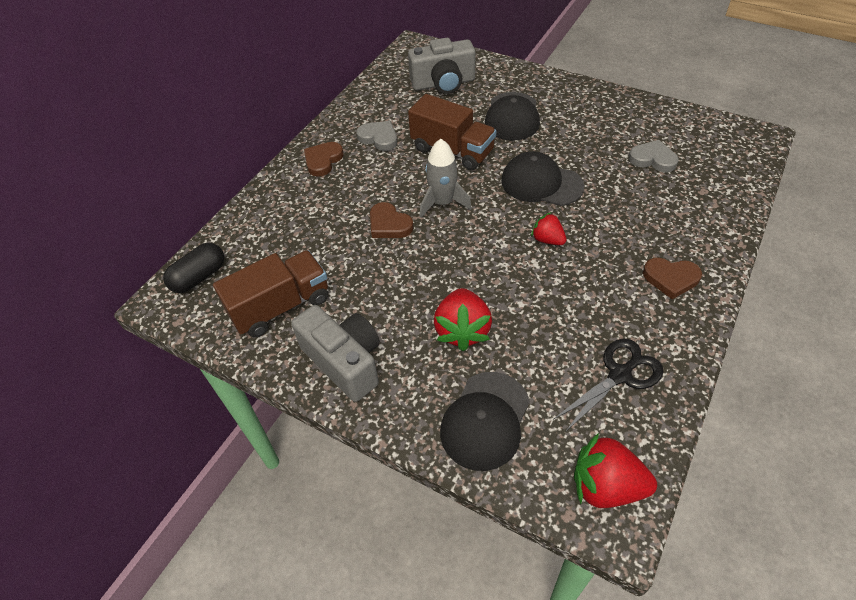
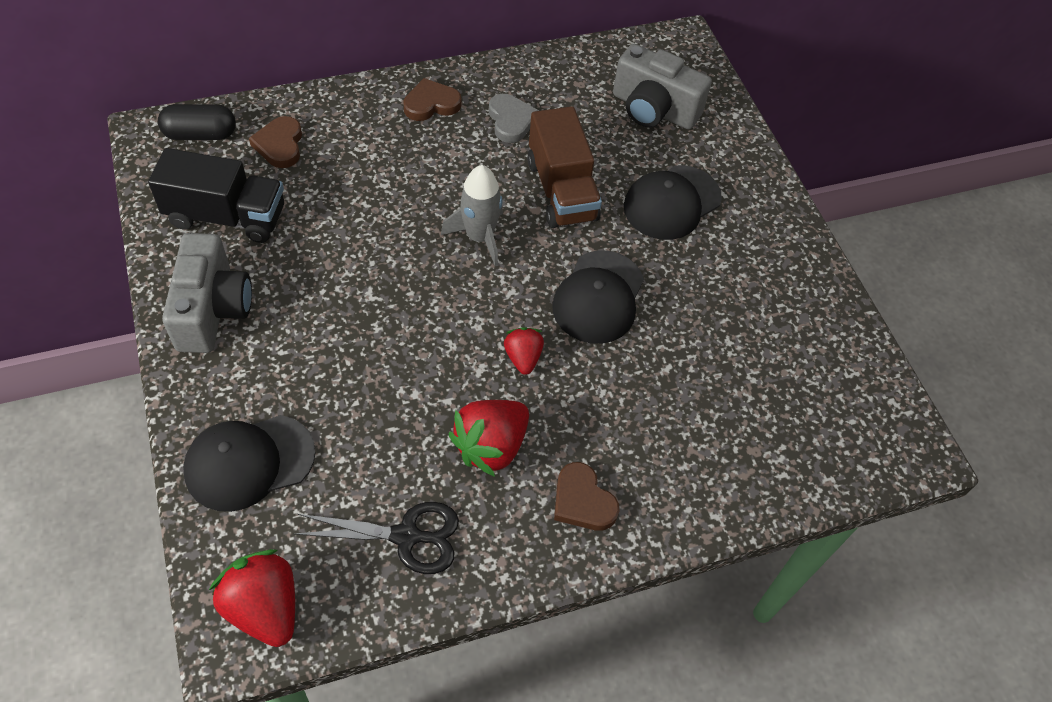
camera: 35 degrees right, 5 degrees up
brown truck [213,250,328,338] -> black truck [148,148,284,243]
brown heart [370,202,414,238] -> brown heart moved to [249,116,302,168]
red strawberry [434,288,492,351] -> red strawberry moved to [448,400,529,477]
black cap [501,151,584,206] -> black cap turned 135 degrees counterclockwise [552,250,644,344]
grey heart [629,140,679,172] -> none

